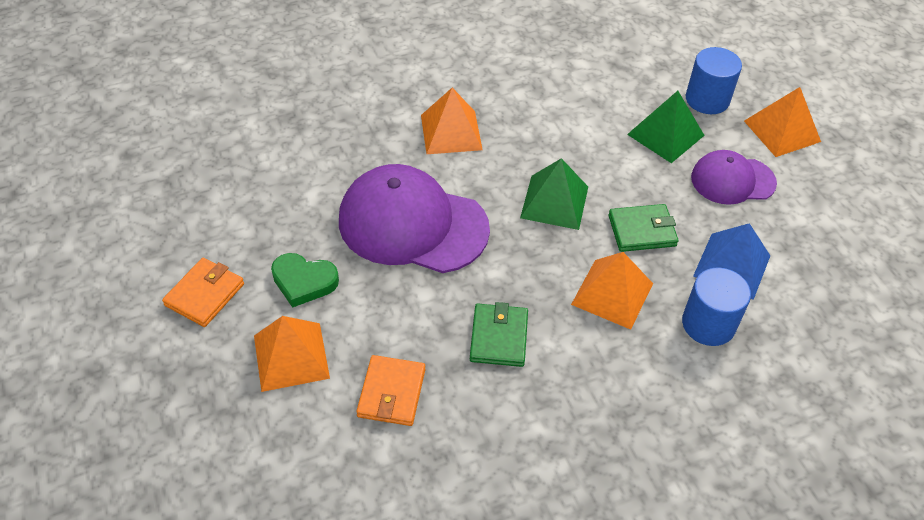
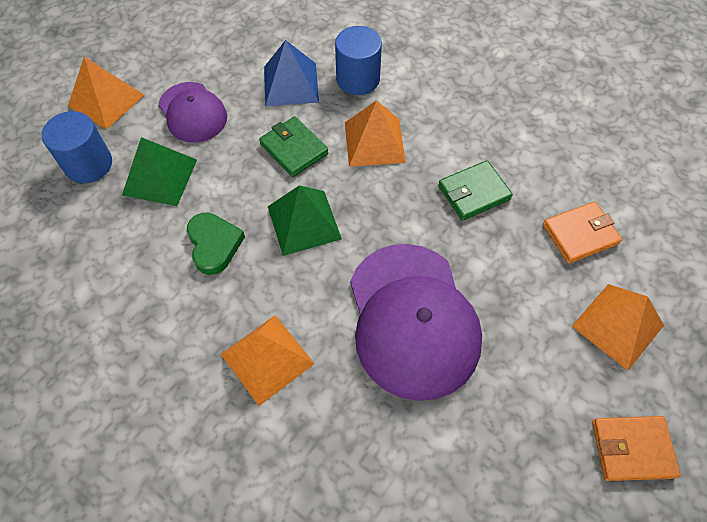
camera: 120 degrees left, 10 degrees up
green heart [271,253,339,308] -> green heart moved to [187,212,245,275]

